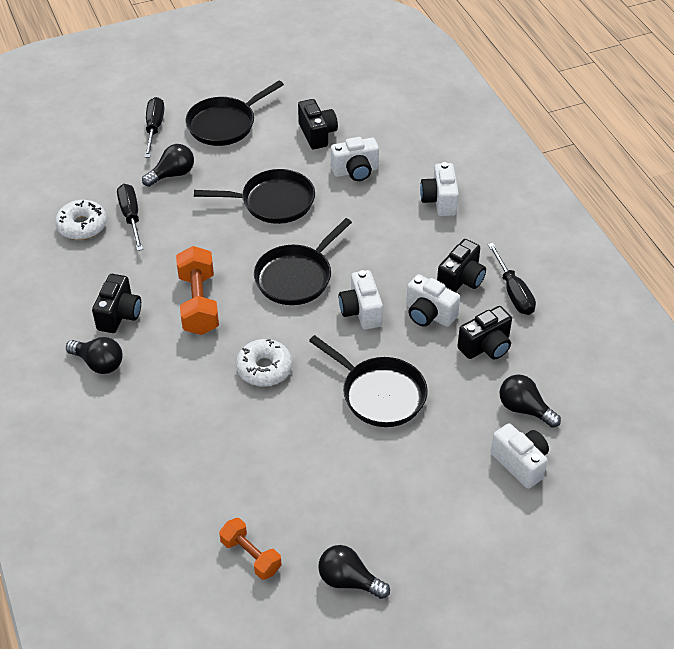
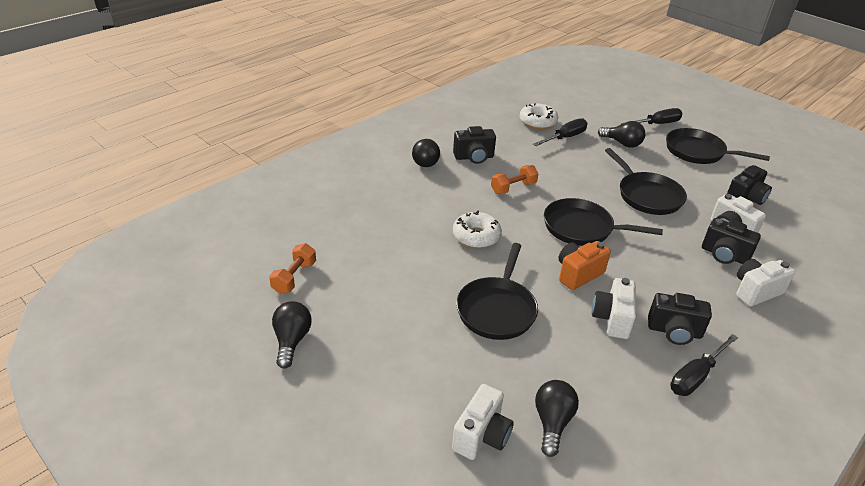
camera: 65 degrees right, 10 degrees down
orange dumbbell [176,246,219,335] -> orange dumbbell [491,165,539,194], size x0.63
white camera [339,270,383,330] -> orange camera [558,241,611,290]
black camera [457,306,512,360] -> black camera moved to [702,218,761,264]

